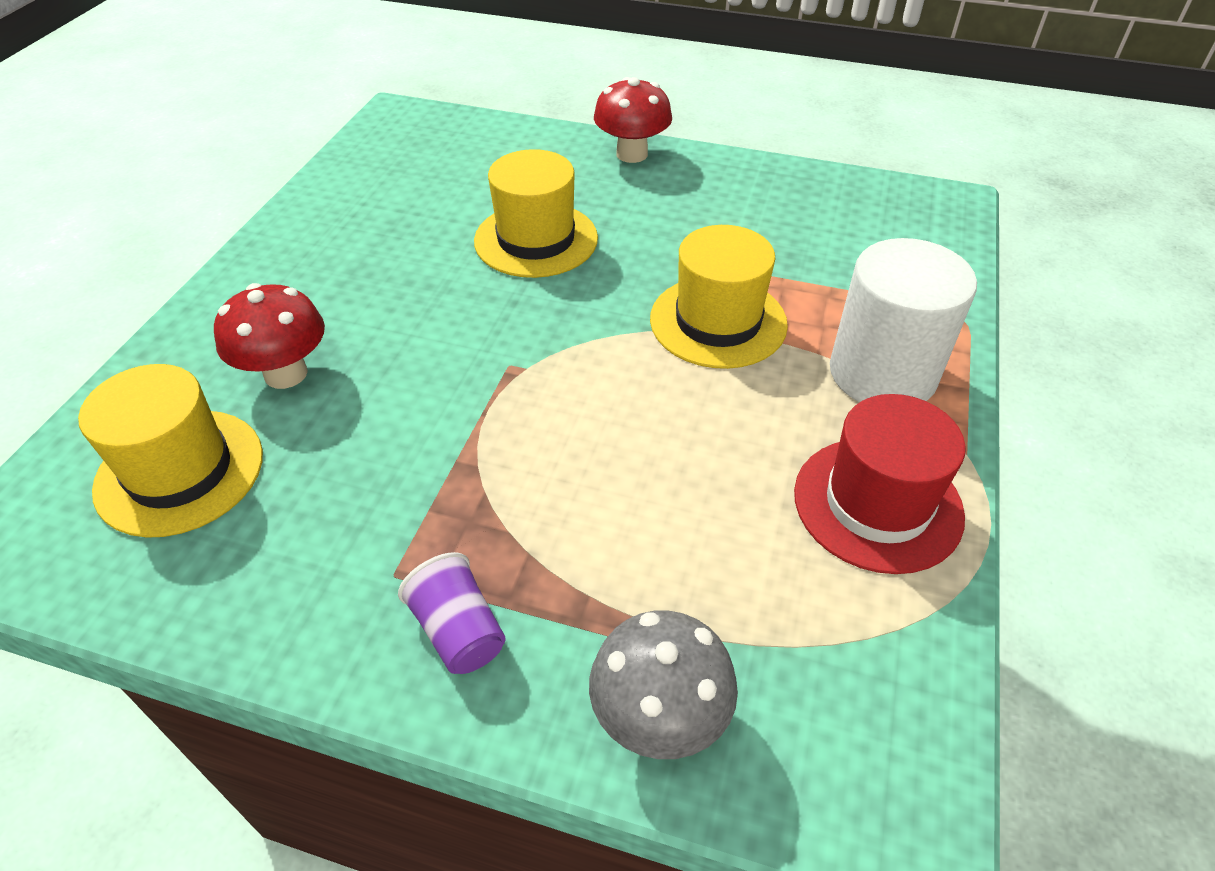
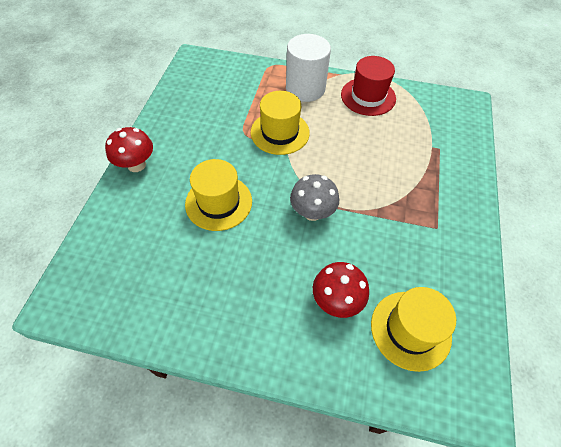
camera: 95 degrees left, 10 degrees up
purple cup [398,552,506,674] -> none
grey mushroom [589,611,738,759] -> grey mushroom moved to [290,174,339,221]

